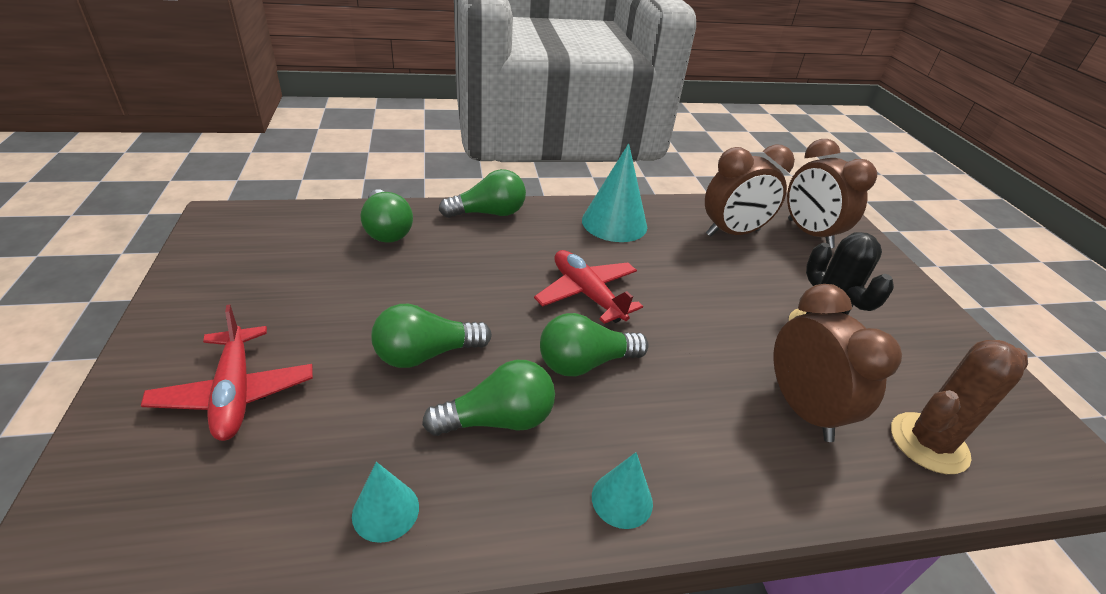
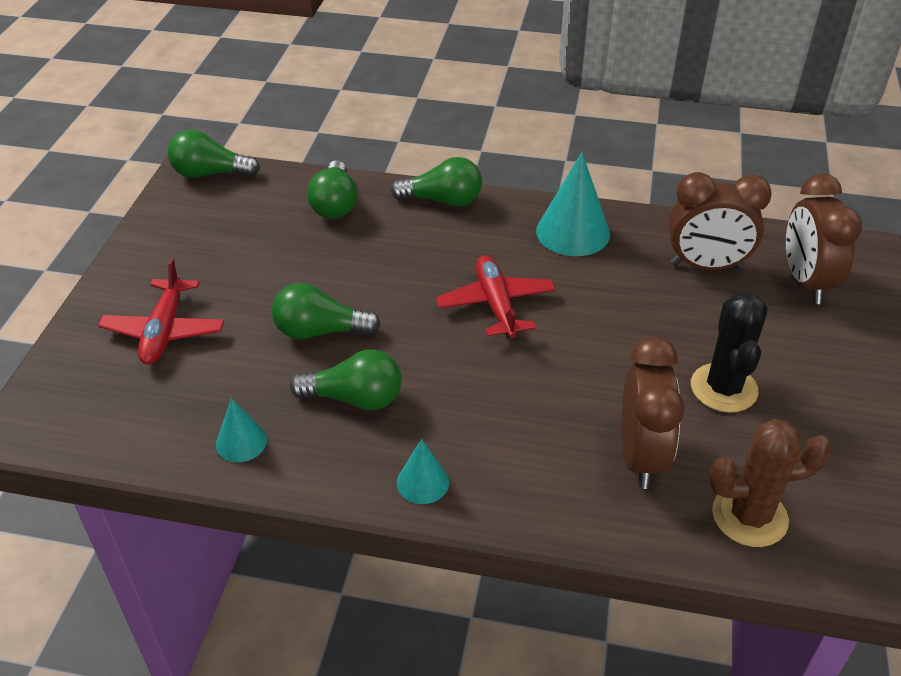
camera: 25 degrees right, 5 degrees up
green light bulb [540,313,649,376] -> green light bulb moved to [168,130,260,178]

